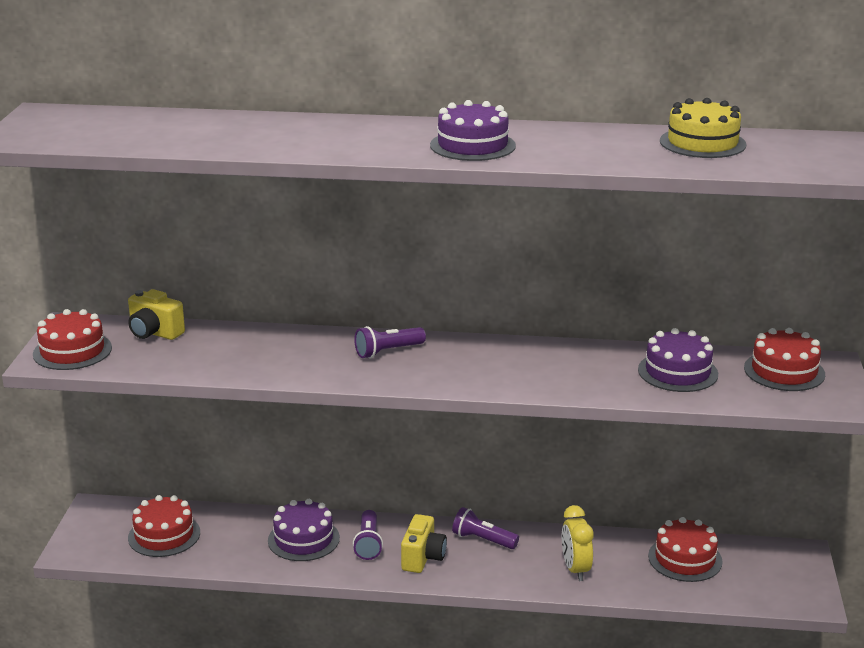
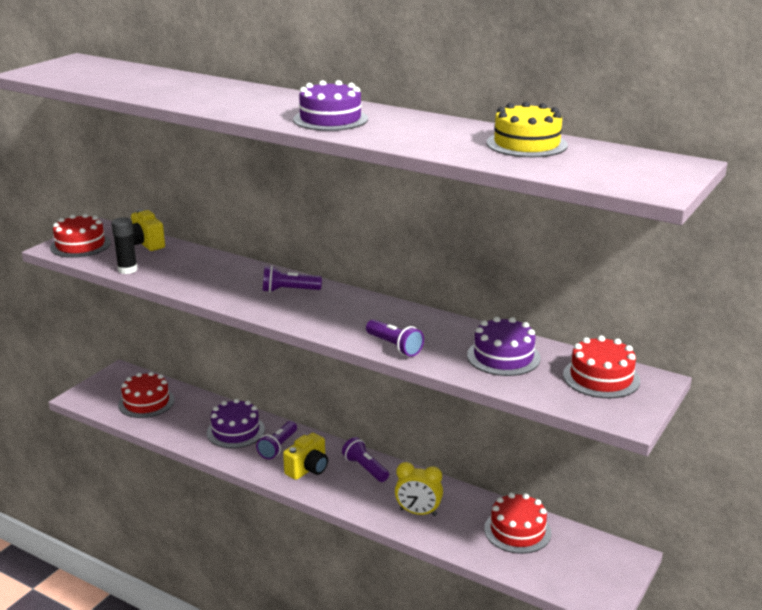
camera: 25 degrees right, 0 degrees up
yellow clock [562,505,593,581] -> yellow clock turned 90 degrees counterclockwise [395,462,443,516]
none -> black glue stick [111,217,138,274]
none -> purple flashlight [366,319,424,357]

